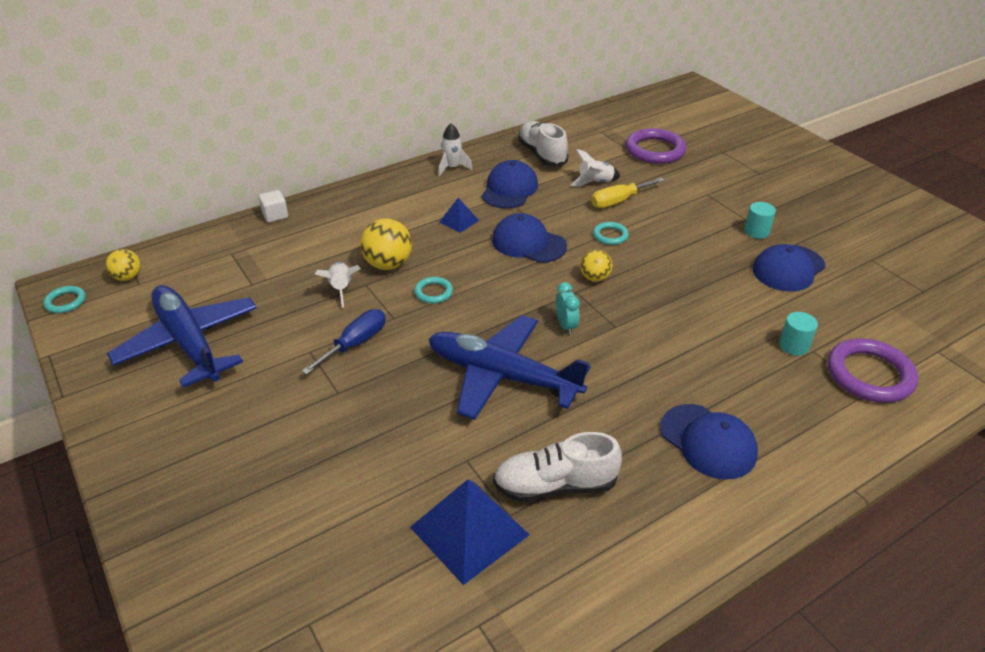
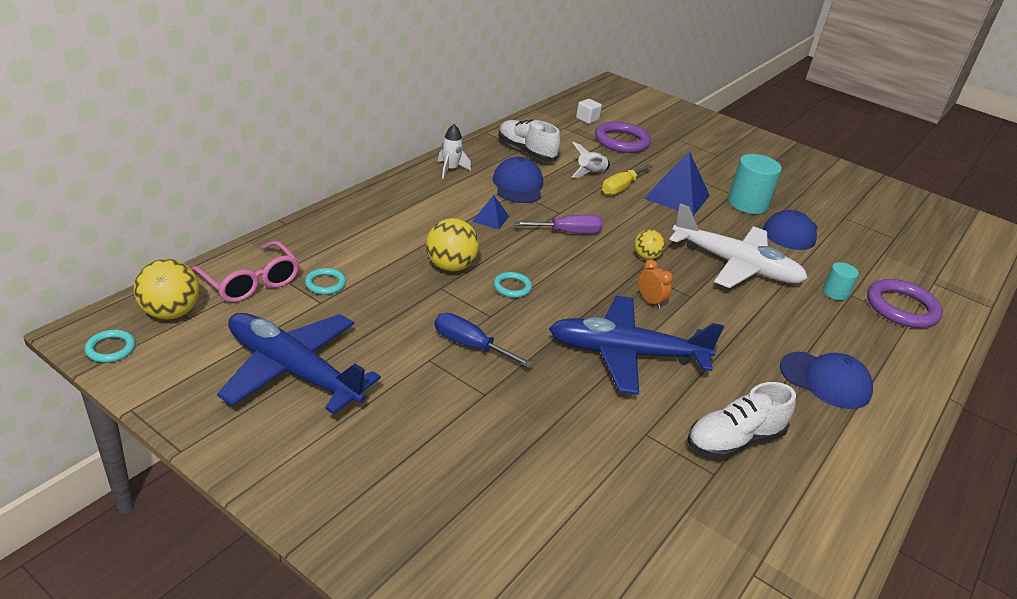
camera: 25 degrees left, 5 degrees down
yellow ball [106,249,141,281] -> yellow ball [134,259,200,320], size x1.63
white cube [258,190,288,223] -> white cube moved to [576,99,602,124]
blue screwdriver [301,309,386,375] -> blue screwdriver turned 75 degrees counterclockwise [435,313,533,368]
white rocket [315,262,361,308] -> none
blue pyramid [410,479,529,585] -> blue pyramid moved to [644,151,710,216]
blue cap [492,213,567,263] -> purple screwdriver [514,215,603,234]
turquoise clock [556,282,580,335] -> orange clock [638,259,673,309]
turquoise ring [593,222,629,245] -> turquoise ring moved to [305,268,346,295]
turquoise cylinder [744,202,776,239] -> turquoise cylinder [728,154,782,214], size x1.83
none -> pink glasses [190,241,300,302]
none -> white plane [669,203,808,288]

